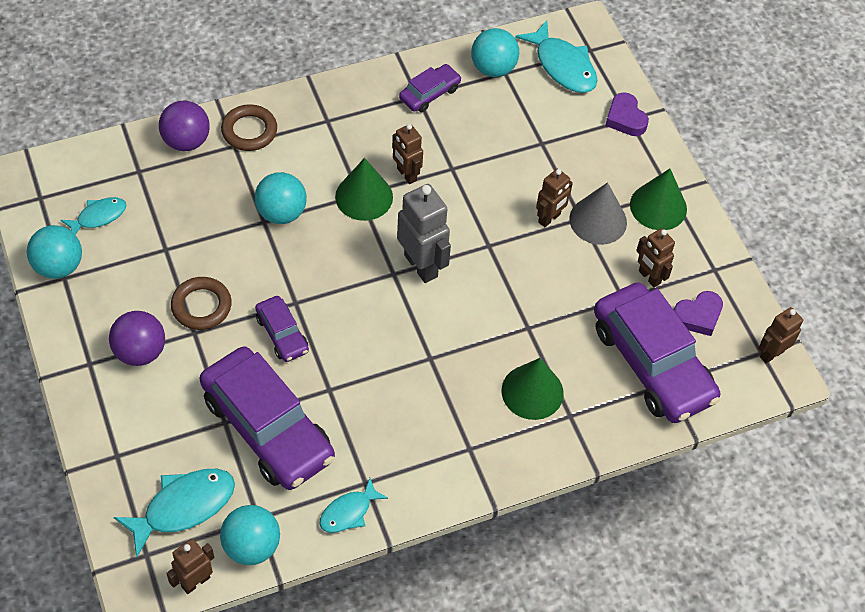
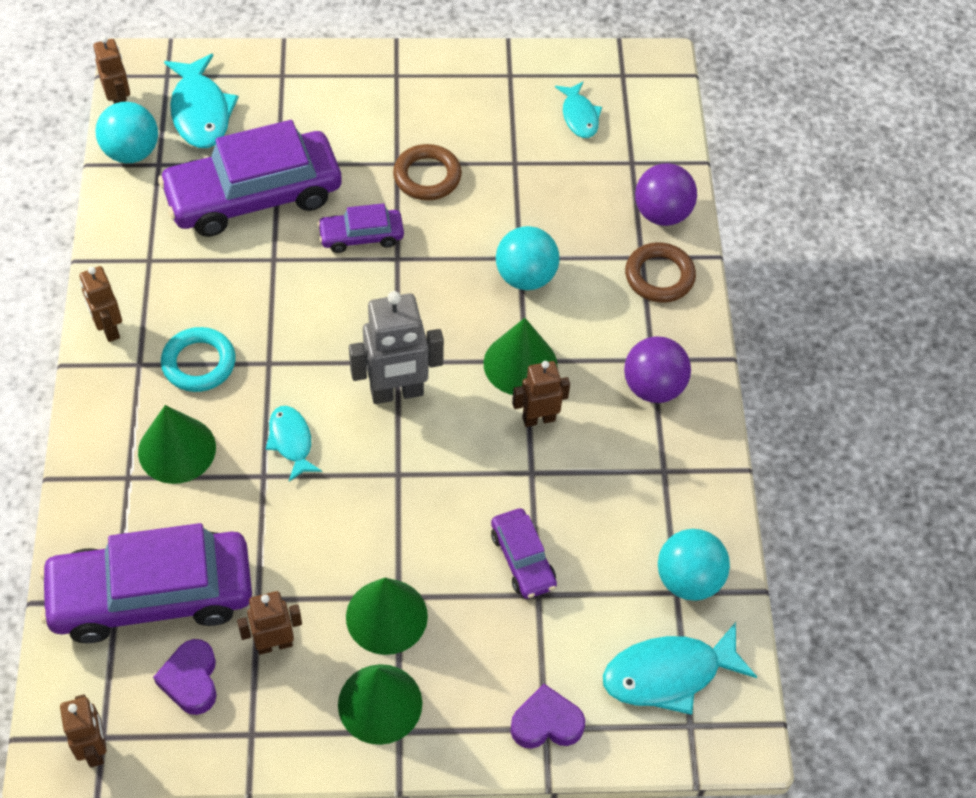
camera: 110 degrees right, 0 degrees up
turquoise ball [27,225,82,279] -> none
purple ball [109,311,165,366] -> purple ball moved to [624,336,691,403]
turquoise fish [320,478,388,533] -> turquoise fish moved to [266,406,322,482]
purple car [399,64,462,112] -> purple car moved to [491,508,557,599]
brown robot [536,169,573,227] -> brown robot moved to [79,266,122,342]
grey cone [569,182,627,245] -> green cone [346,578,428,655]
none -> turquoise ring [161,327,236,392]

